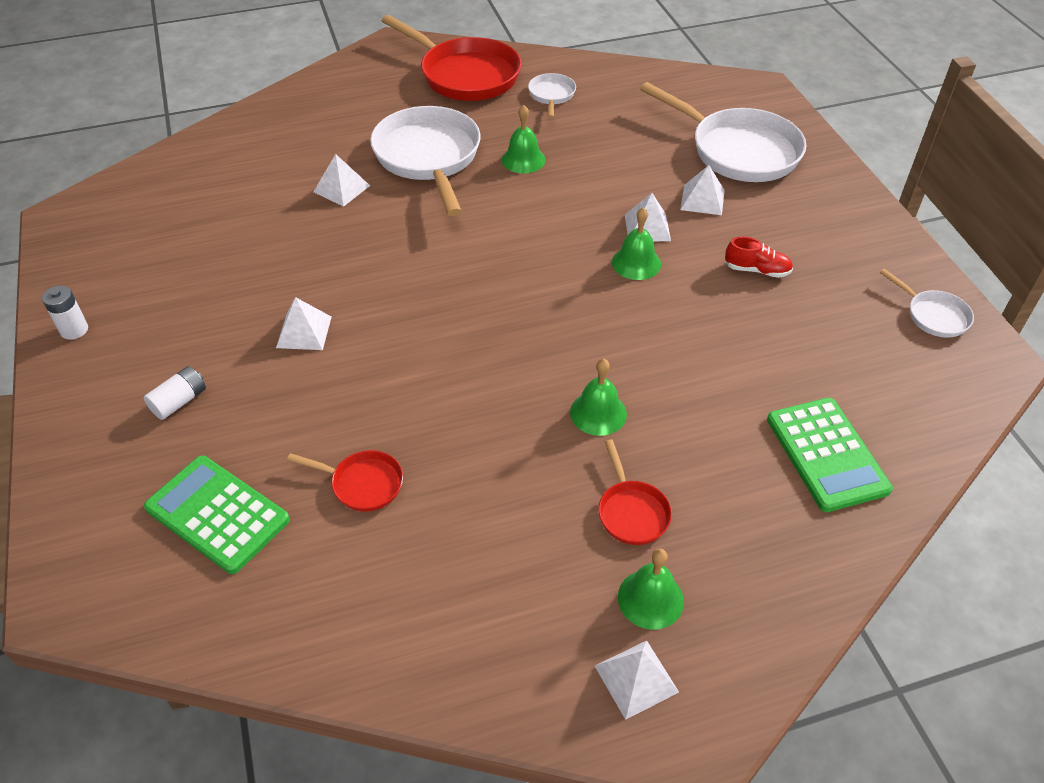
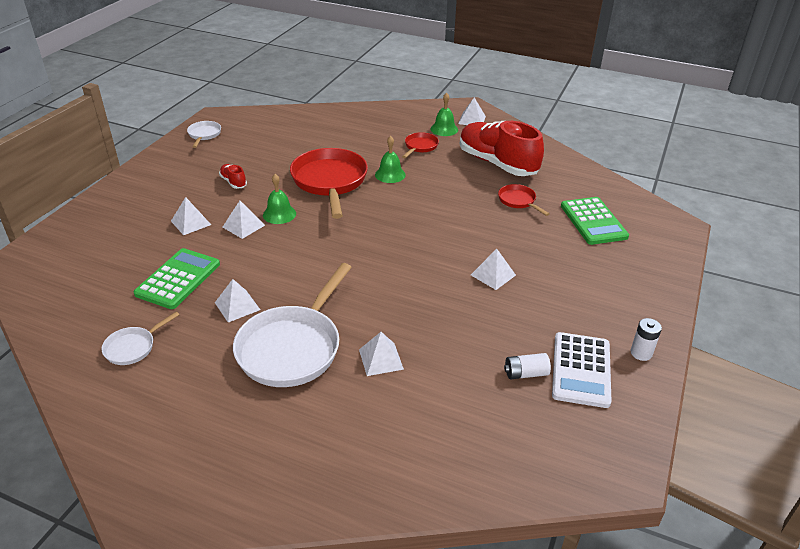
camera: 140 degrees left, 10 degrees down
white battery [144,366,206,420] -> white battery moved to [504,353,551,379]
red pan [382,15,522,101] -> red pan moved to [290,148,368,219]
green bell [502,105,546,173] -> white pyramid [215,279,260,322]
white pan [640,82,807,182] -> none
green calculator [767,398,893,512] -> green calculator moved to [134,248,220,309]
none -> red shoe [459,121,544,176]
none -> white calculator [552,332,612,408]

